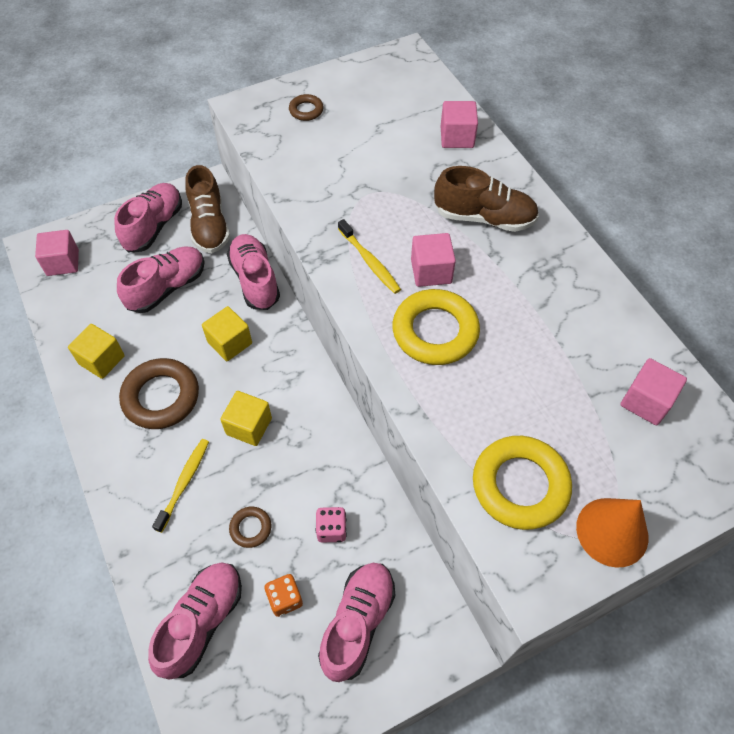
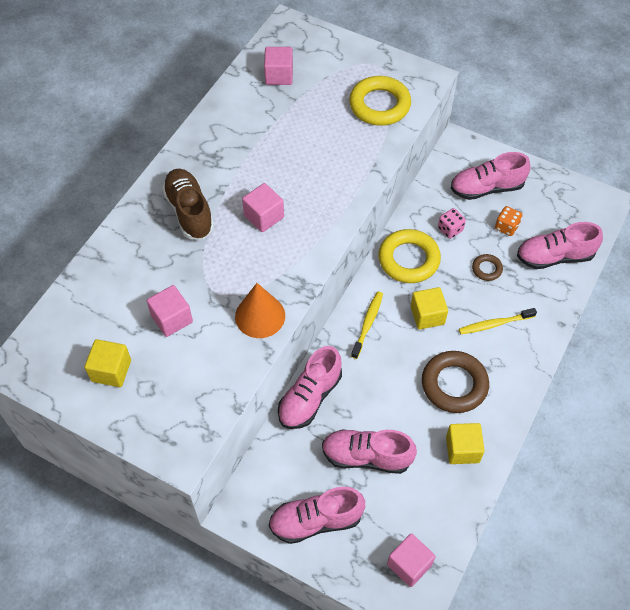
camera: 125 degrees left, 0 degrees up
brown shoe [185,165,230,253] -> none
yellow cube [202,306,252,361] -> yellow cube moved to [84,339,131,387]
brown ring [289,94,324,121] -> none
yellow toothbrush [338,219,401,294] -> yellow toothbrush moved to [351,291,383,359]
yellow ring [393,289,480,365] -> yellow ring moved to [378,229,441,283]
pink cube [441,101,478,148] -> pink cube moved to [147,285,193,337]
orange cone [576,498,648,568] -> orange cone moved to [235,283,285,338]

